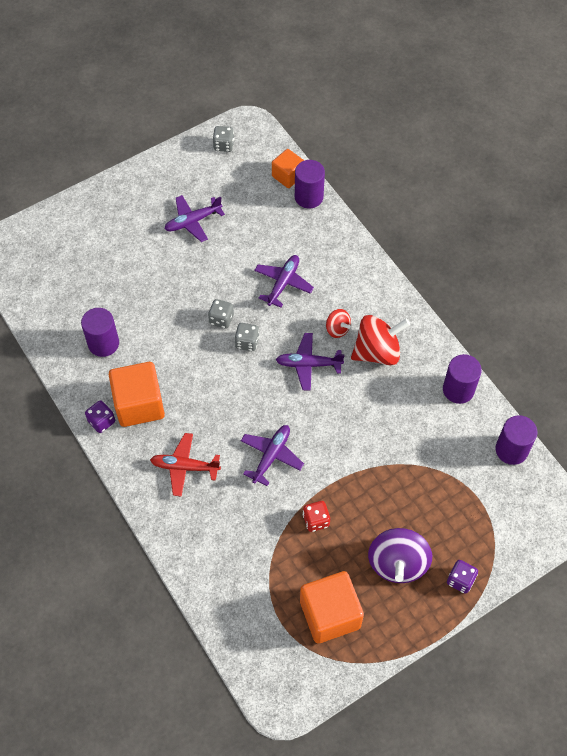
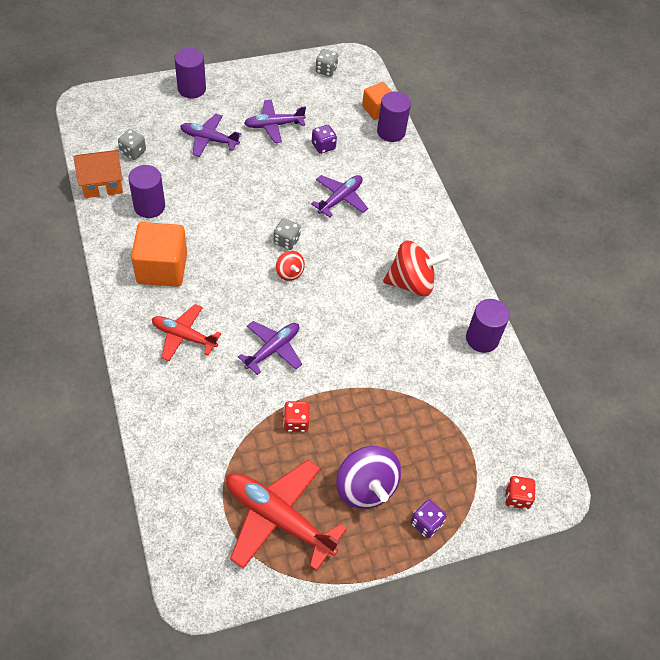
camera: 10 degrees right, 5 degrees down
purple dice [85,400,115,433] -> purple dice moved to [312,125,337,154]
grey dice [208,299,234,329] -> grey dice moved to [118,129,146,160]
purple plane [276,333,345,391] -> purple plane moved to [180,114,241,157]
orange cube [300,571,364,643] -> red plane [226,460,347,571]
red spinning top [326,309,351,338] -> red spinning top moved to [276,251,305,281]
purple spinning top [368,528,432,583] -> purple spinning top turned 45 degrees counterclockwise [336,446,401,509]
purple cylinder [495,415,537,465] -> purple cylinder moved to [175,48,206,98]
none -> orange house [73,150,123,198]
none -> red dice [505,476,535,509]

